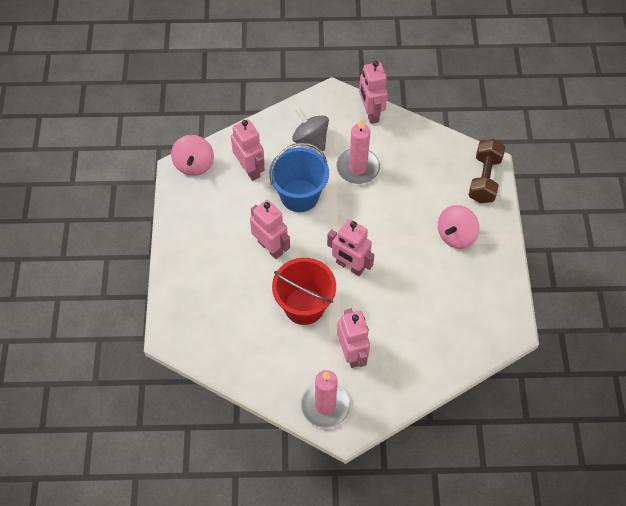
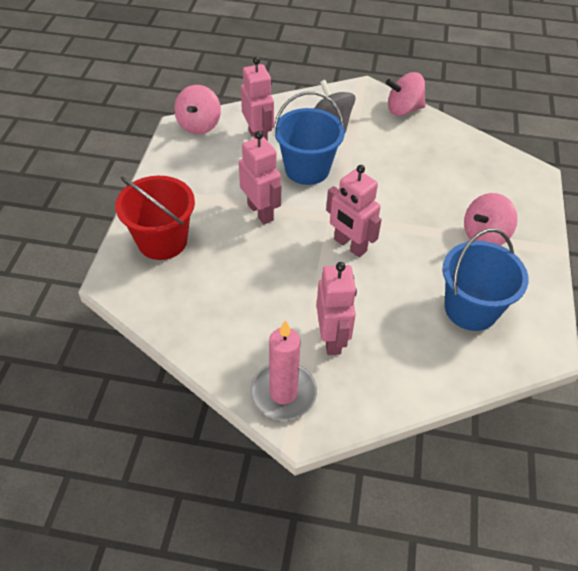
camera: 10 degrees right, 10 degrees down
red bucket [272,258,336,325] -> red bucket moved to [115,176,195,260]
pink candle [336,119,380,184] -> none
pink robot [359,61,388,124] -> pink spinning top [386,72,426,116]
brown dumbbell [468,139,505,203] -> none
none -> blue bucket [442,228,529,331]

